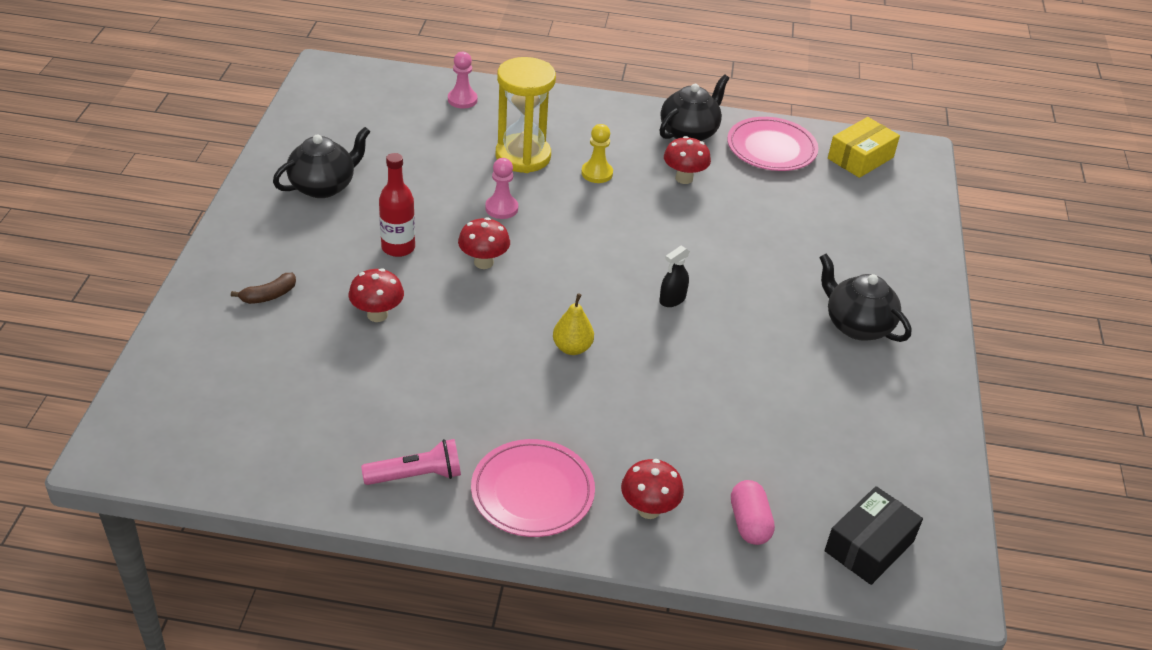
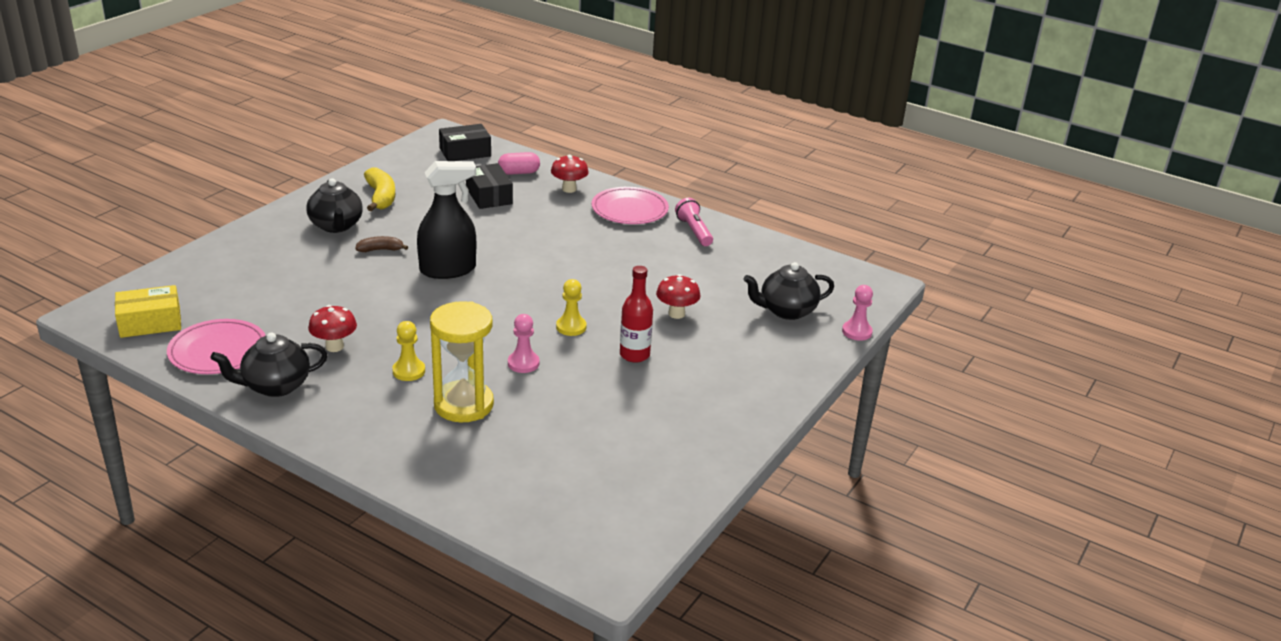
camera: 155 degrees left, 10 degrees down
brown banana [231,273,296,304] -> brown banana moved to [355,236,408,252]
black teapot [273,127,370,198] -> black teapot moved to [743,262,834,320]
pink flashlight [361,439,461,485] -> pink flashlight turned 60 degrees clockwise [675,198,713,246]
pink pawn [448,52,478,109] -> pink pawn moved to [842,285,873,341]
red mushroom [458,217,510,269] -> yellow pawn [556,279,587,336]
yellow pear [553,293,594,355] -> none
black spray bottle [660,246,690,307] -> black spray bottle [417,161,476,279], size x2.19
pink capsule [731,480,775,545] -> pink capsule turned 60 degrees clockwise [498,152,540,175]
none -> yellow banana [364,167,395,211]
none -> black box [466,163,513,209]

